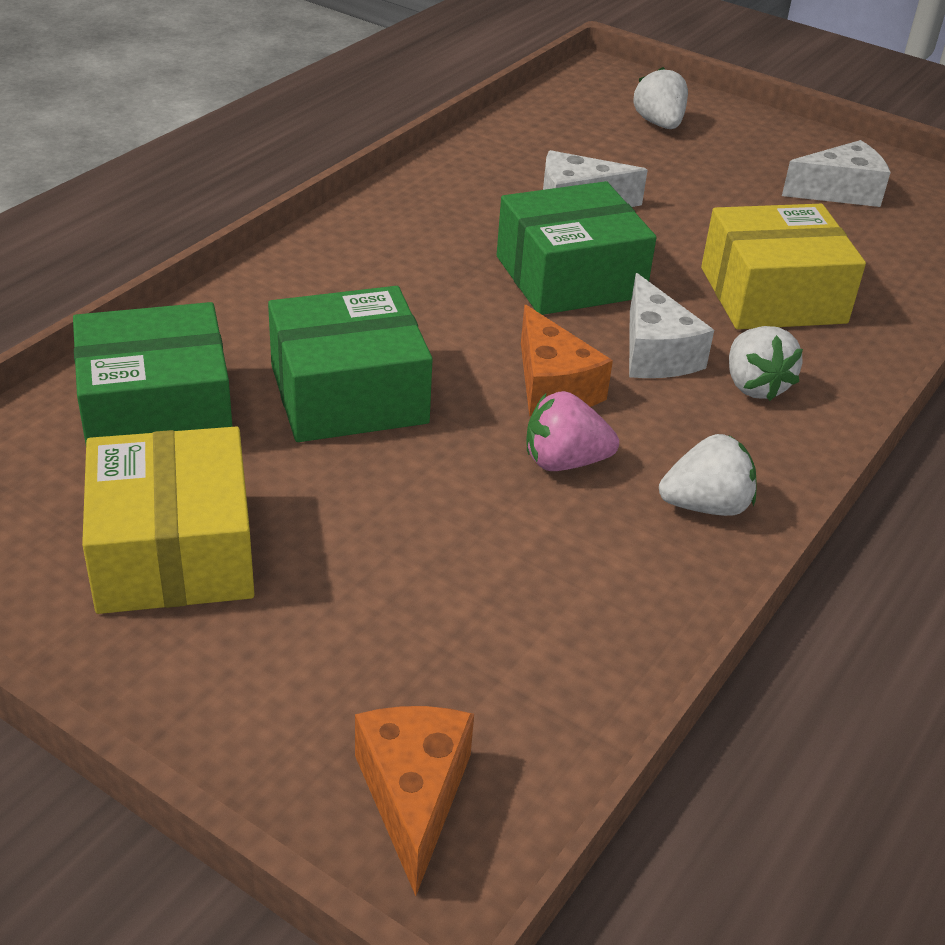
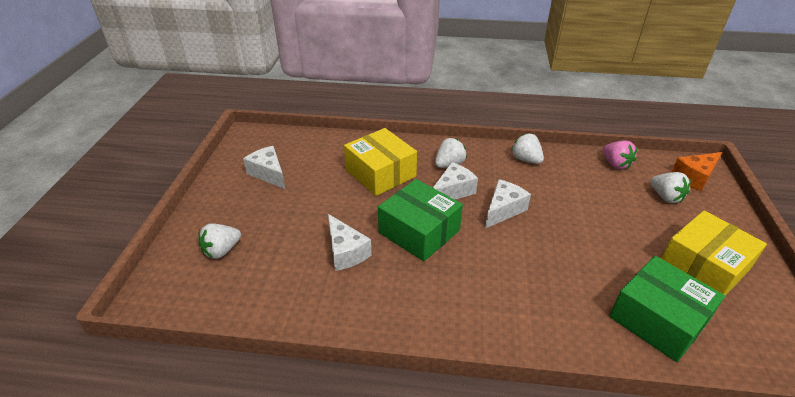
camera: 115 degrees left, 0 degrees up
green box [268,286,433,442] -> none
orange cheese [521,305,613,416] -> white cheese [485,179,531,229]
pink strawberry [526,391,619,471] -> pink strawberry moved to [603,140,637,170]
none -> white strawberry [650,172,691,203]

